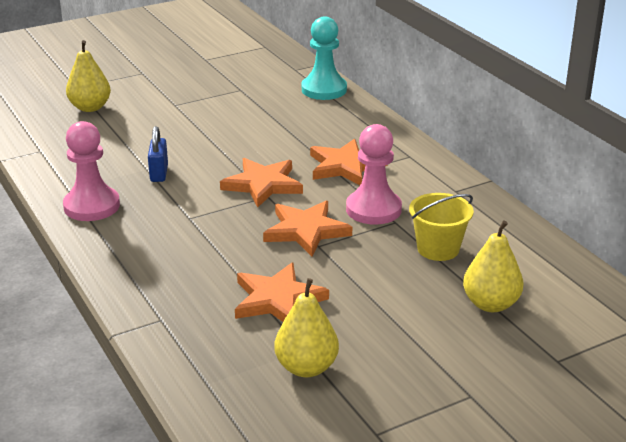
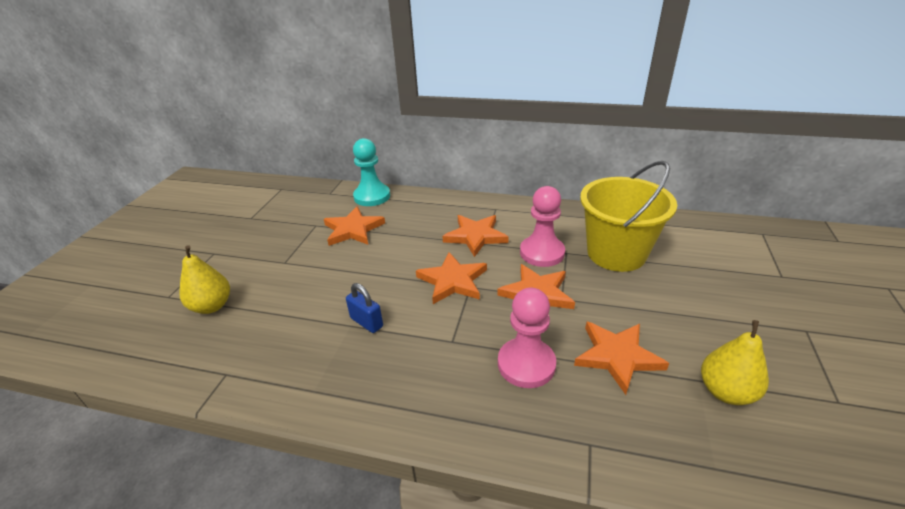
camera: 45 degrees left, 5 degrees up
pink pawn [63,121,120,221] -> pink pawn moved to [498,287,556,388]
yellow bucket [409,193,474,261] -> yellow bucket [580,161,677,272], size x1.79
yellow pear [463,220,523,312] -> none
none -> orange star [324,206,385,246]

